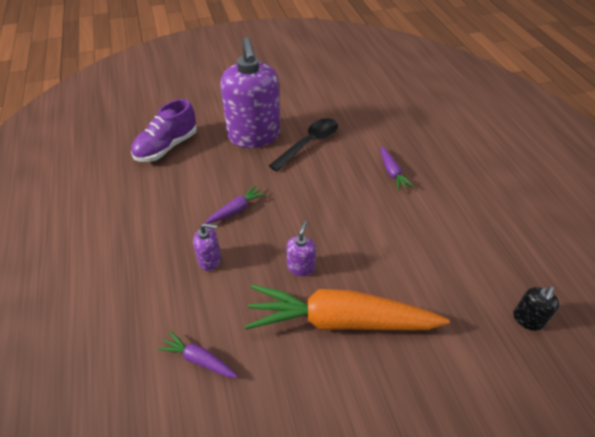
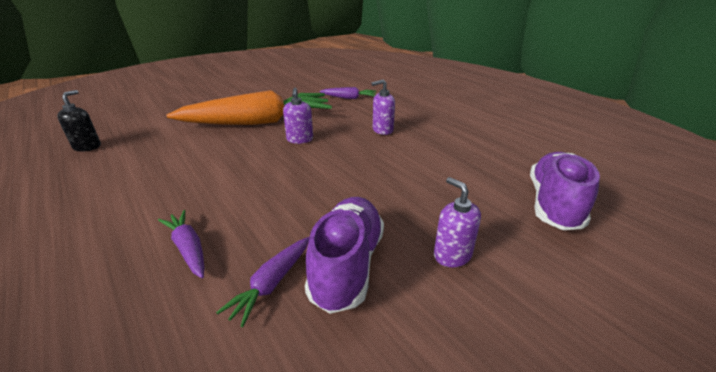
camera: 160 degrees right, 15 degrees down
purple carrot [205,185,266,224] -> purple carrot moved to [216,237,309,327]
purple soap dispenser [221,37,280,148] -> purple soap dispenser [434,177,481,267], size x0.42
black spoon [269,118,338,171] -> purple shoe [305,197,384,314]

